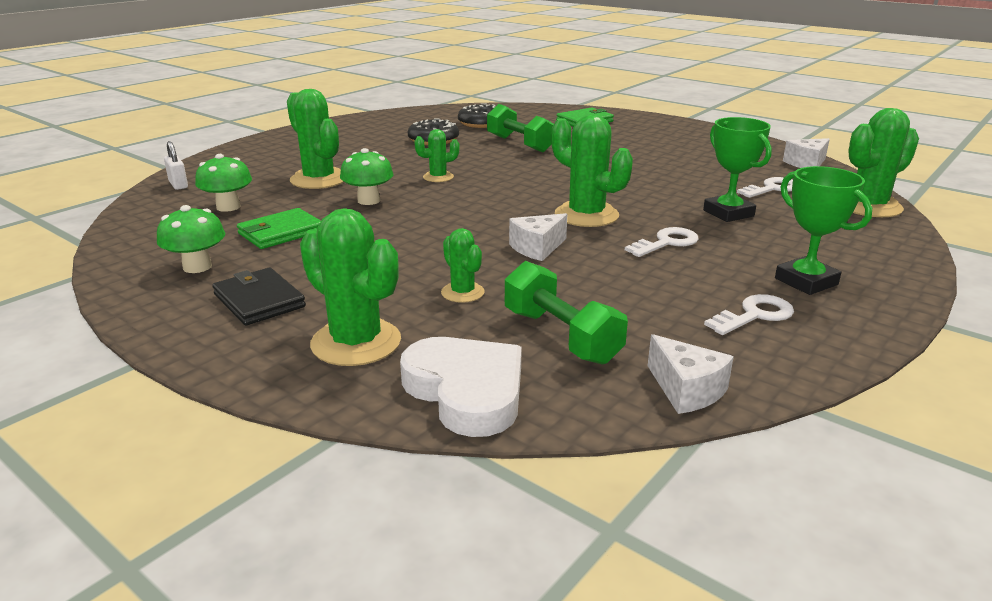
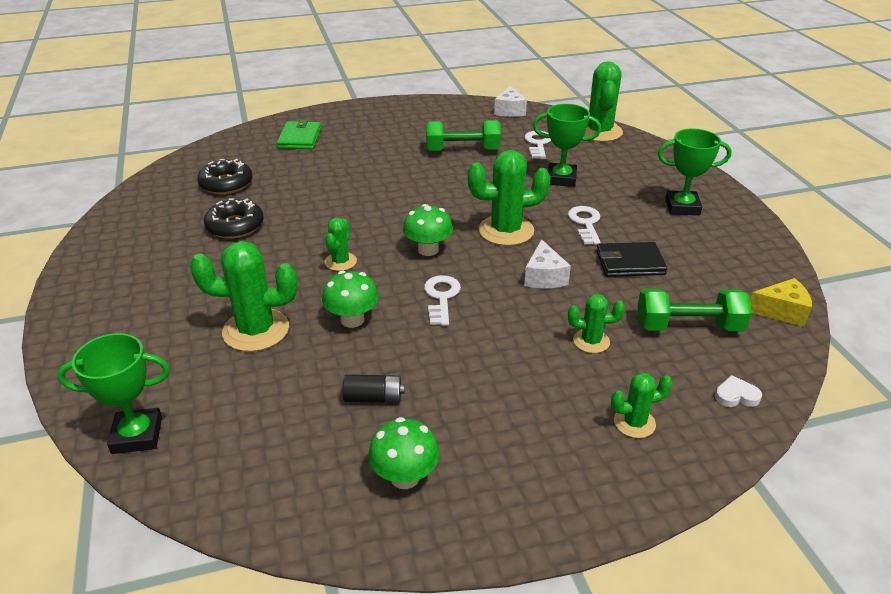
camera: 55 degrees left, 10 degrees up
white padlock [164,141,188,190] -> green trophy [57,333,170,454]
green mushroom [195,154,252,212] -> green mushroom moved to [403,204,453,256]
black wallet [212,268,306,325] -> black wallet moved to [596,242,667,277]
green wallet [237,208,321,249] -> black battery [343,375,405,403]
green cactus [300,208,401,366] -> green cactus [611,373,673,438], size x0.55
white heart [400,337,522,437] -> white heart [715,375,762,407], size x0.42
green dumbbell [487,104,554,153] -> green dumbbell moved to [426,120,501,151]
white cheese [648,334,734,414] -> yellow cheese [750,278,812,327]
white key [704,294,794,335] -> white key moved to [424,275,461,326]

